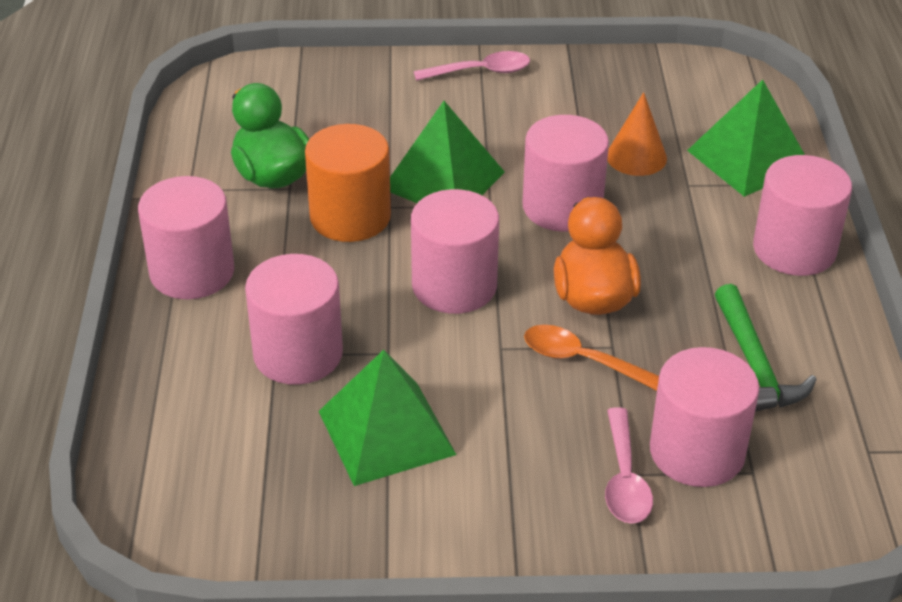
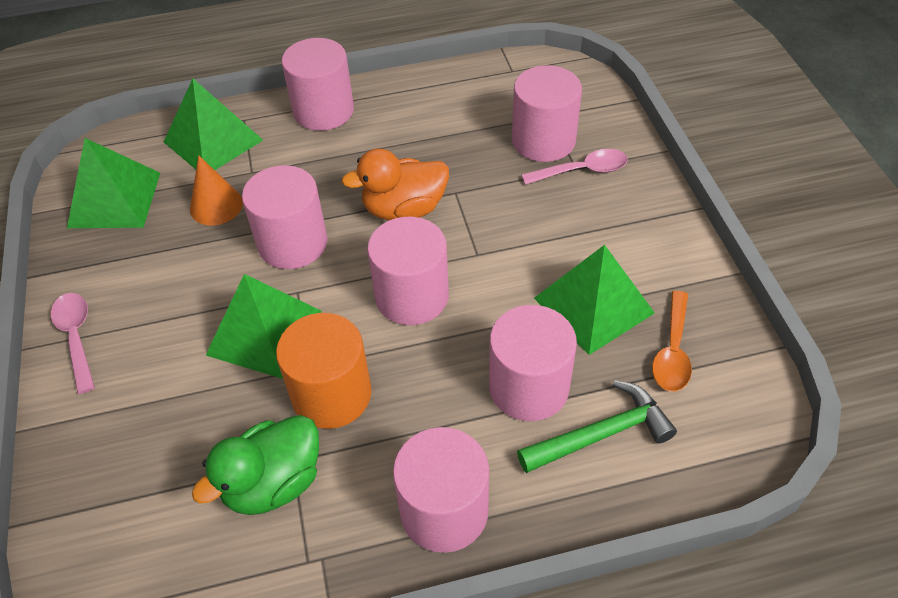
camera: 100 degrees left, 10 degrees up
orange spoon [524,325,659,391] -> orange spoon moved to [652,291,692,391]
green hammer [715,284,817,412] -> green hammer moved to [517,381,677,473]
none -> green pyramid [67,138,160,228]

